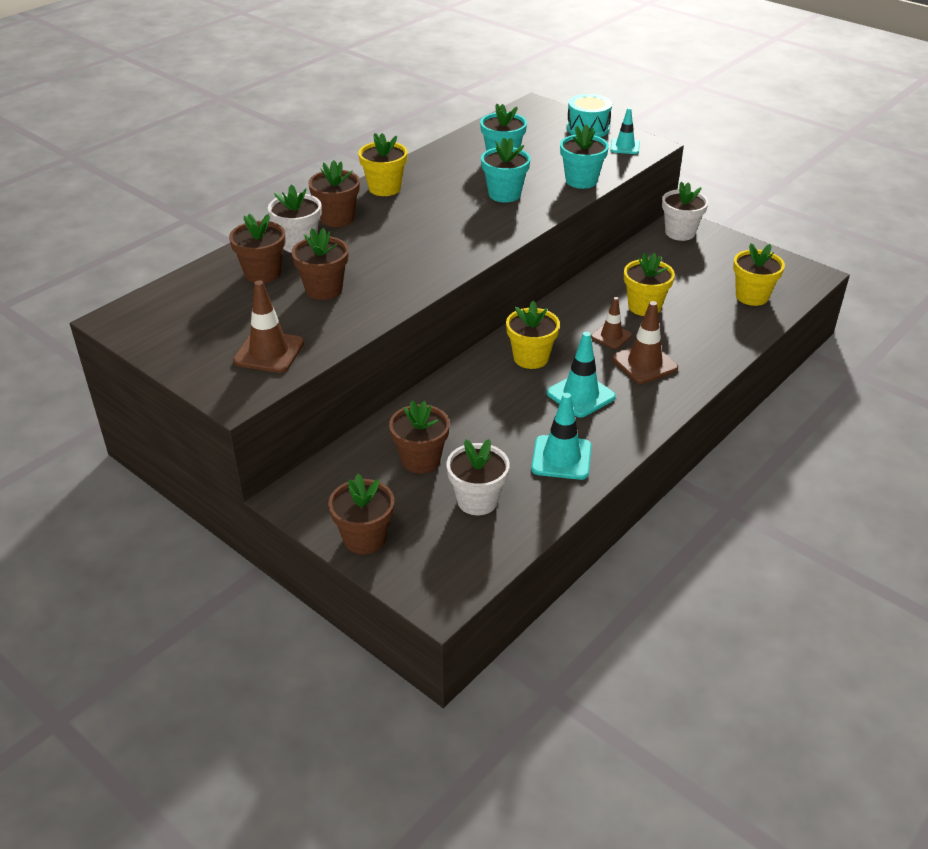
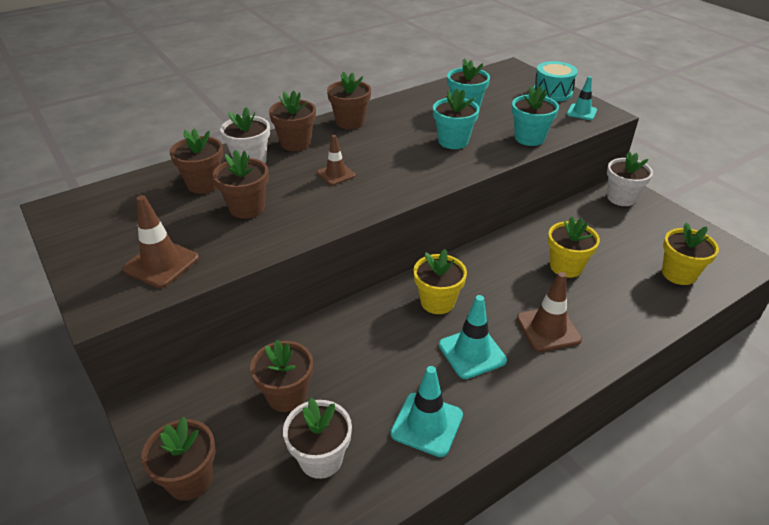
camera: 15 degrees right, 0 degrees up
yellow flower pot [358,133,408,196] -> brown flower pot [327,71,371,129]
brown traffic cone [591,297,632,349] -> brown traffic cone moved to [317,135,355,185]

